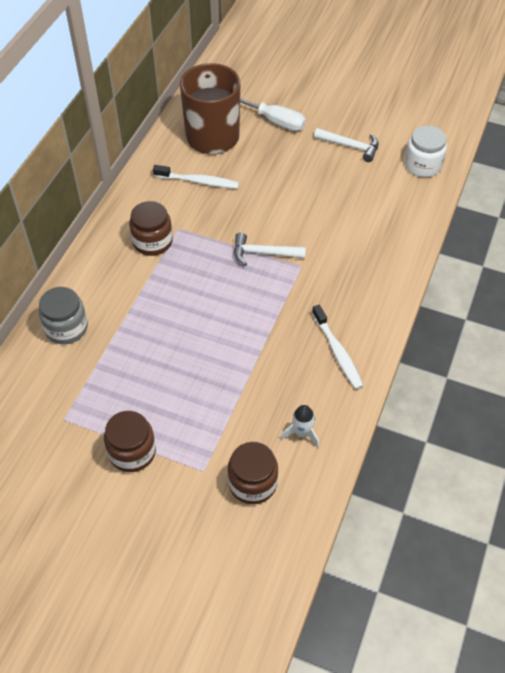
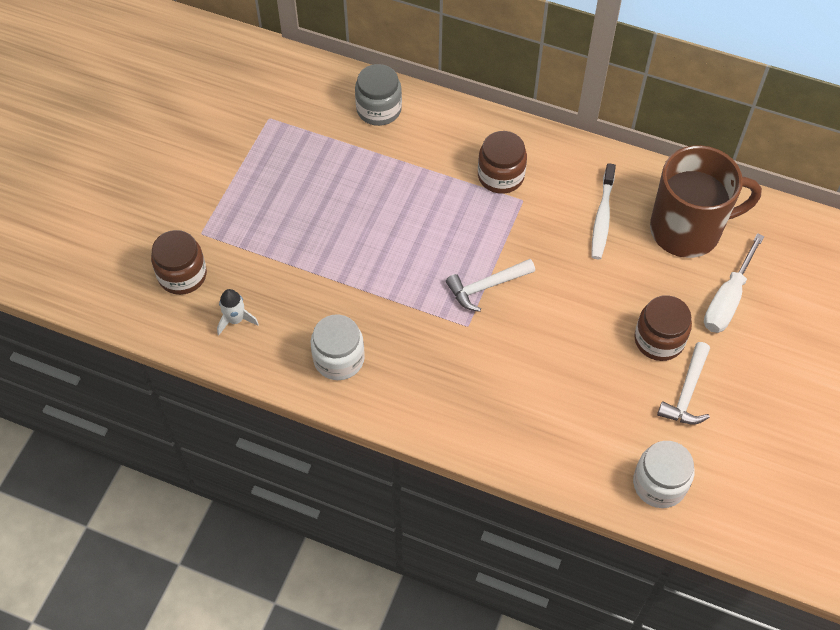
camera: 90 degrees right, 5 degrees up
brown jar [104,411,156,472] -> brown jar moved to [634,295,692,361]
white hammer [234,232,306,266] -> white hammer turned 120 degrees counterclockwise [446,259,535,312]
white toothbrush [312,305,363,389] -> white jar [310,314,365,380]

